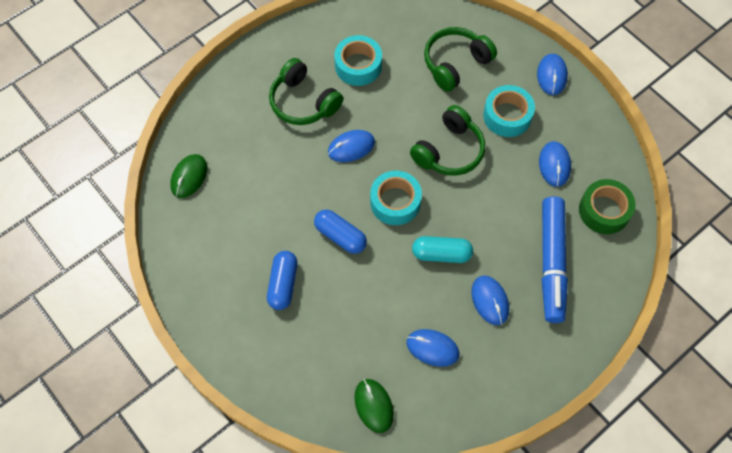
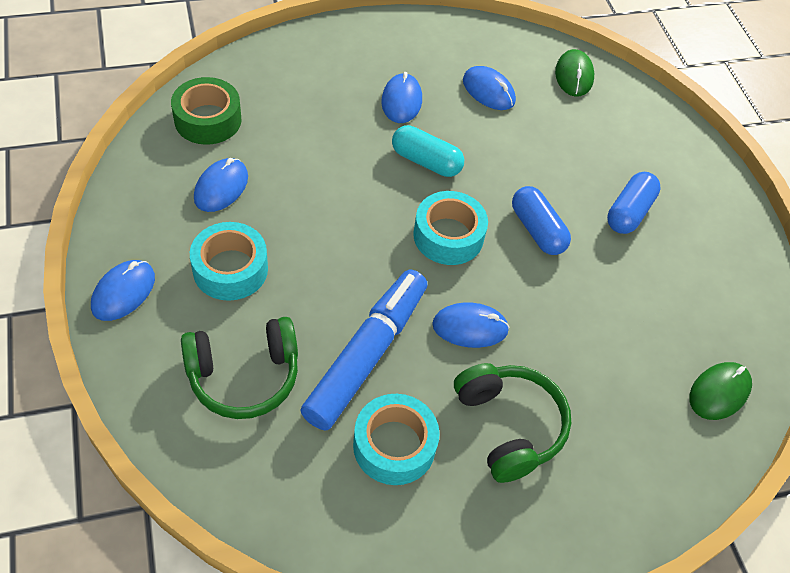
camera: 160 degrees left, 10 degrees down
green headphones [410,105,485,176] -> none
blue marker [541,196,568,323] -> blue marker moved to [300,269,427,431]

